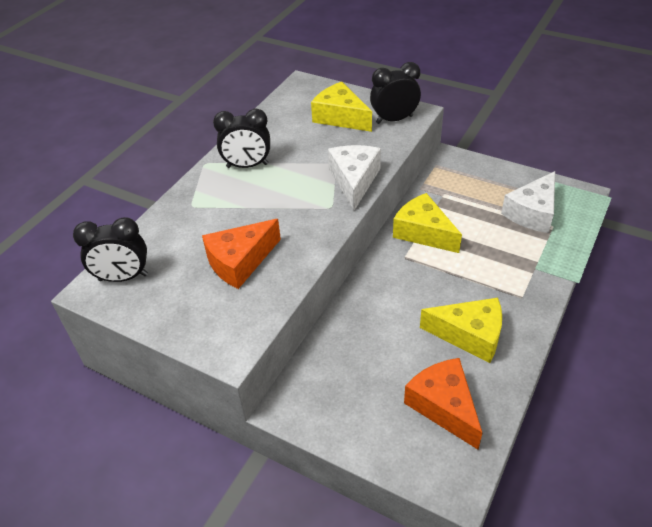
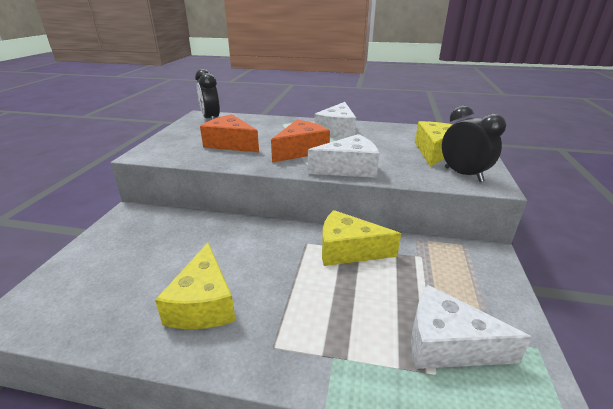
camera: 70 degrees right, 15 degrees down
black clock [213,109,270,168] -> white cheese [314,102,356,138]
yellow cheese [393,193,462,253] -> yellow cheese turned 105 degrees counterclockwise [322,210,401,266]
orange cheese [404,358,482,449] -> orange cheese moved to [271,120,330,163]

